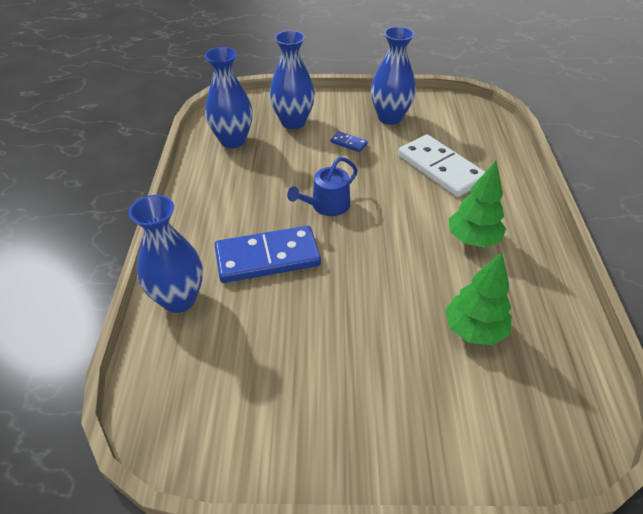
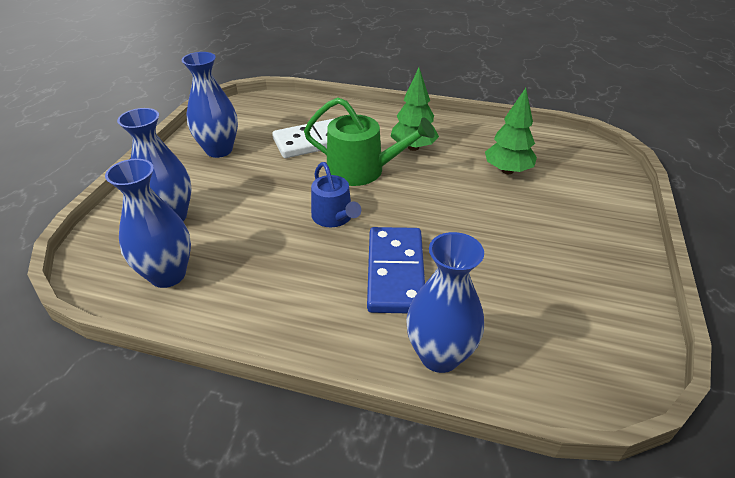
camera: 75 degrees left, 5 degrees down
blue domino [330,131,368,152] -> none
none -> green watering can [304,98,435,186]

